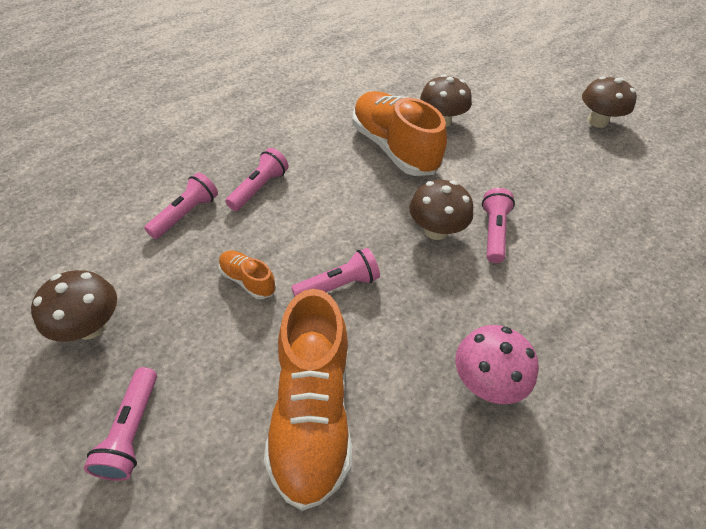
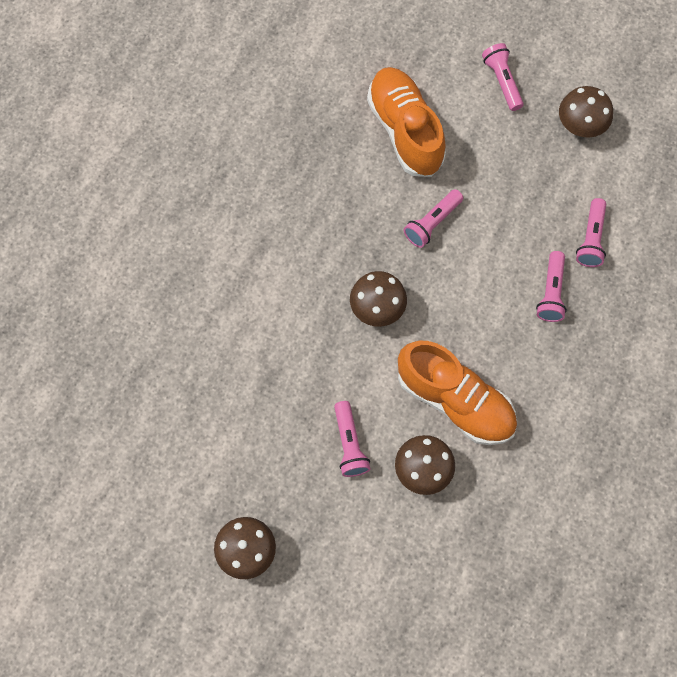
camera: 160 degrees right, 20 degrees up
orange shoe [218,250,276,299] -> none
pink mushroom [455,325,539,404] -> none
pink flashlight [482,188,515,263] -> pink flashlight moved to [334,401,371,477]

